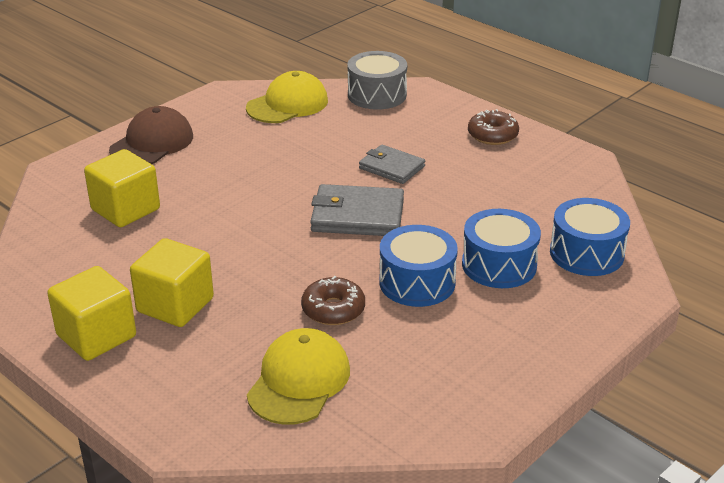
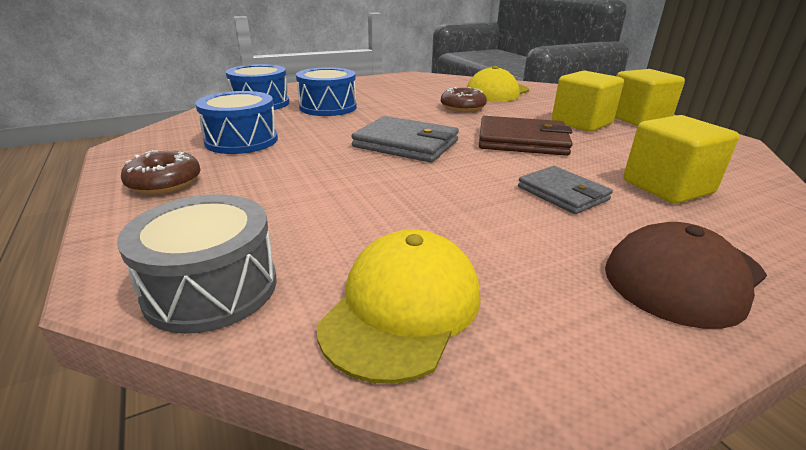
camera: 160 degrees left, 5 degrees down
yellow cap [246,71,328,123] -> yellow cap turned 135 degrees clockwise [317,229,481,384]
grey wallet [359,145,425,184] -> grey wallet moved to [518,166,613,214]
blue drum [379,225,458,307] -> blue drum moved to [195,91,278,154]
none -> brown wallet [479,116,573,156]

